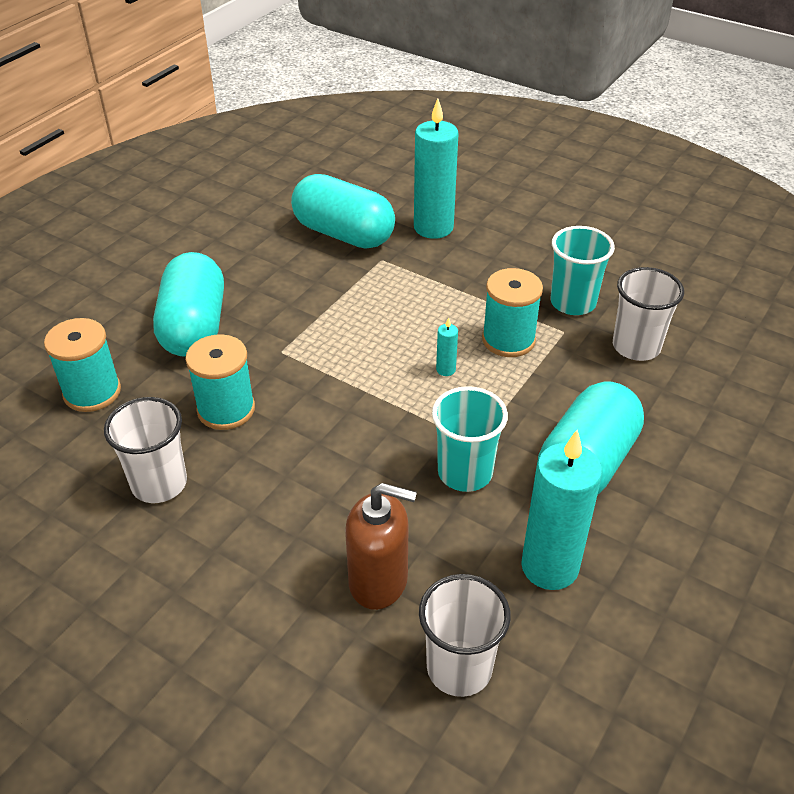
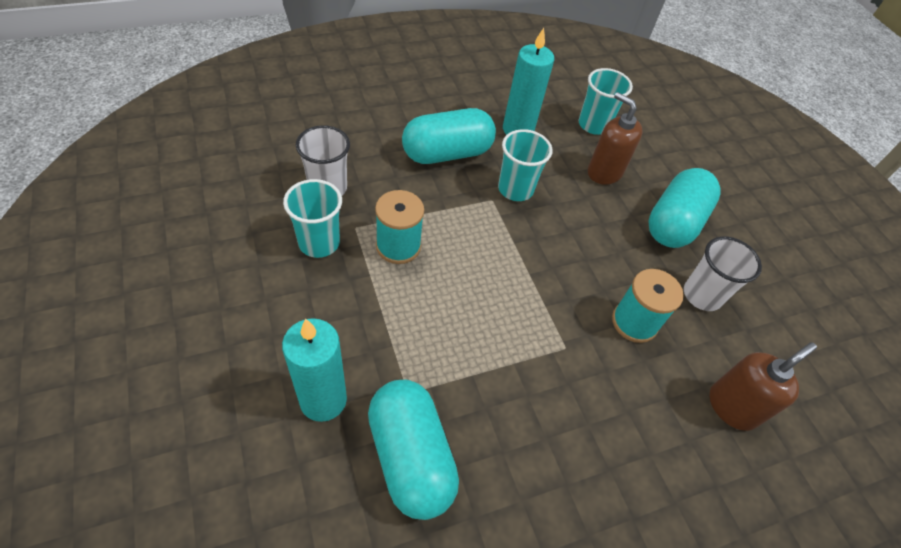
camera: 150 degrees left, 10 degrees up
turquoise spool [44,318,121,412] -> brown soap dispenser [709,342,817,431]
turquoise capsule [153,252,224,357] -> turquoise capsule moved to [648,168,721,248]
white cup [419,574,511,697] -> turquoise cup [579,68,633,135]
turquoise candle [436,317,458,376] -> none

